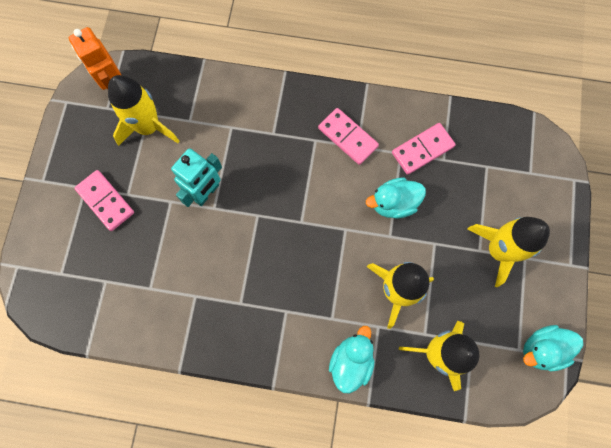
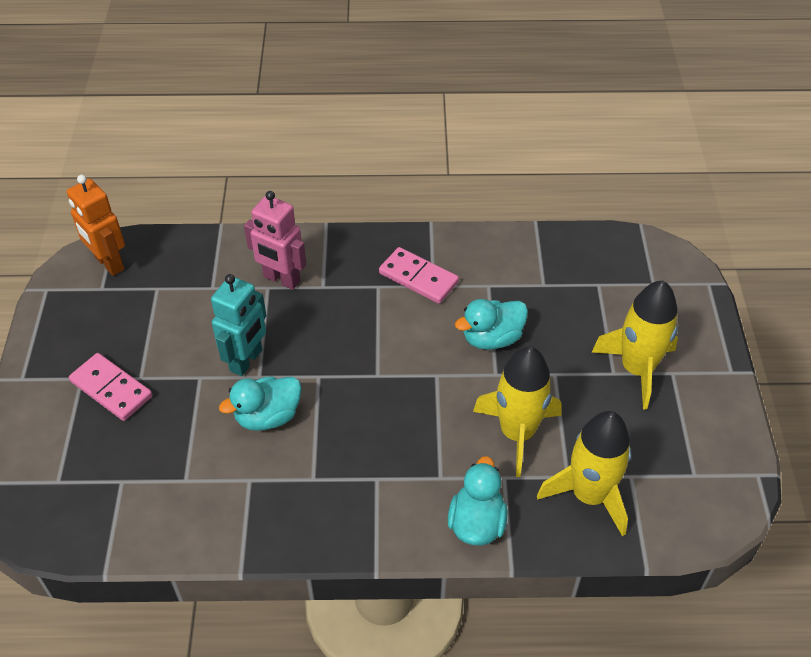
camera: 10 degrees left, 25 degrees down
yellow rocket [108,75,179,146] -> none
pink domino [392,123,456,175] -> none
turquoise duck [523,325,583,371] -> turquoise duck moved to [219,376,302,431]
none -> pink robot [244,191,306,290]

